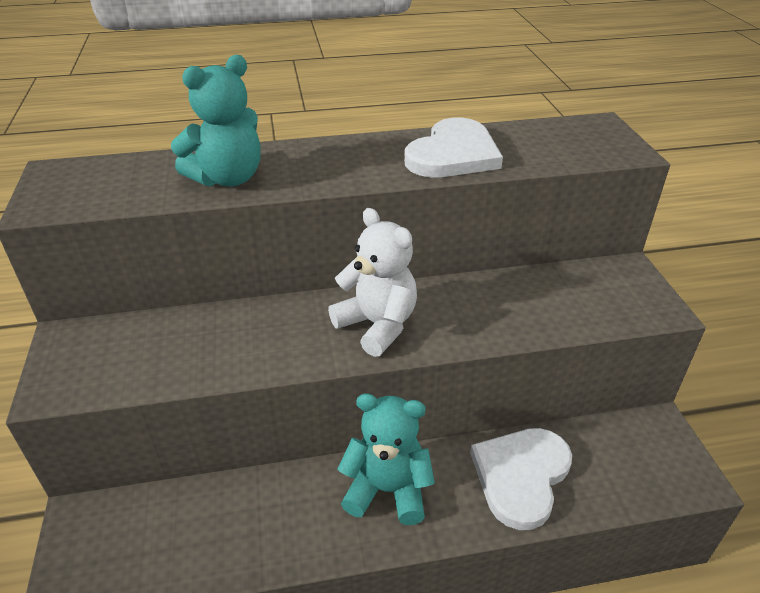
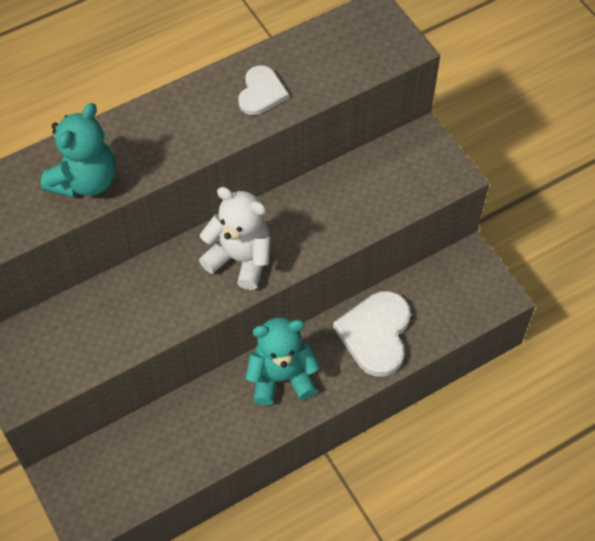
camera: 20 degrees left, 20 degrees up
white heart [404,118,503,177] -> white heart [238,65,289,115], size x0.60

